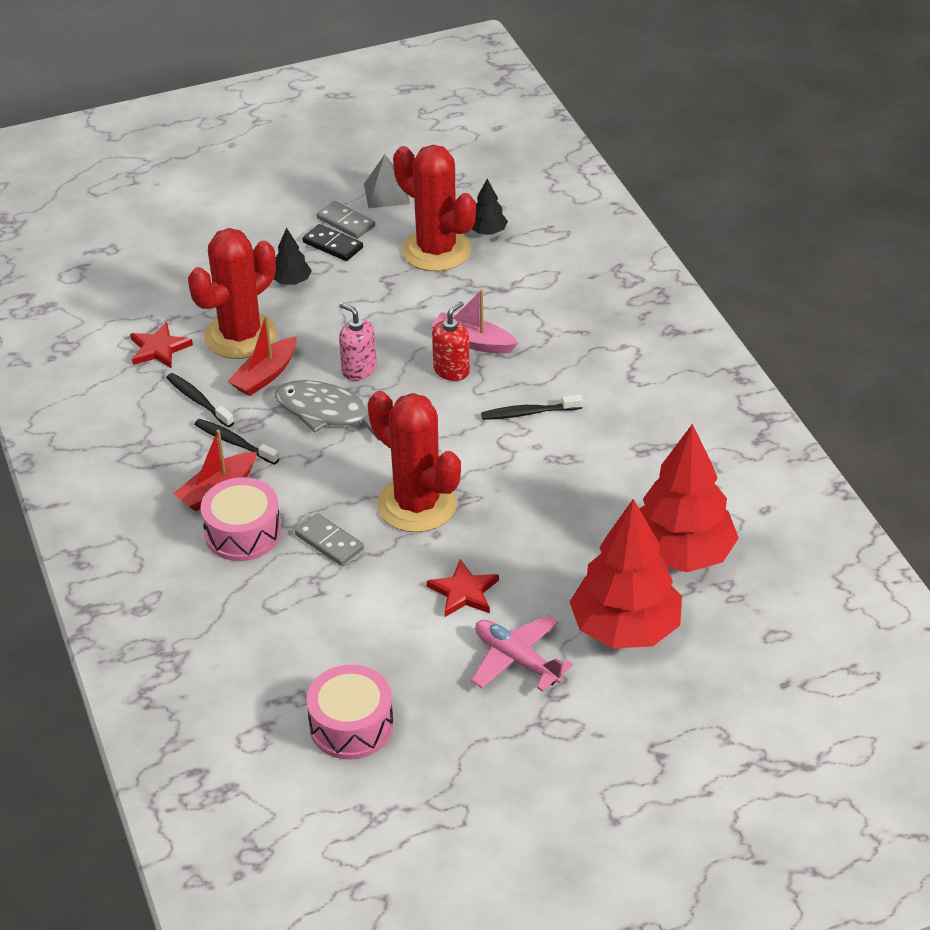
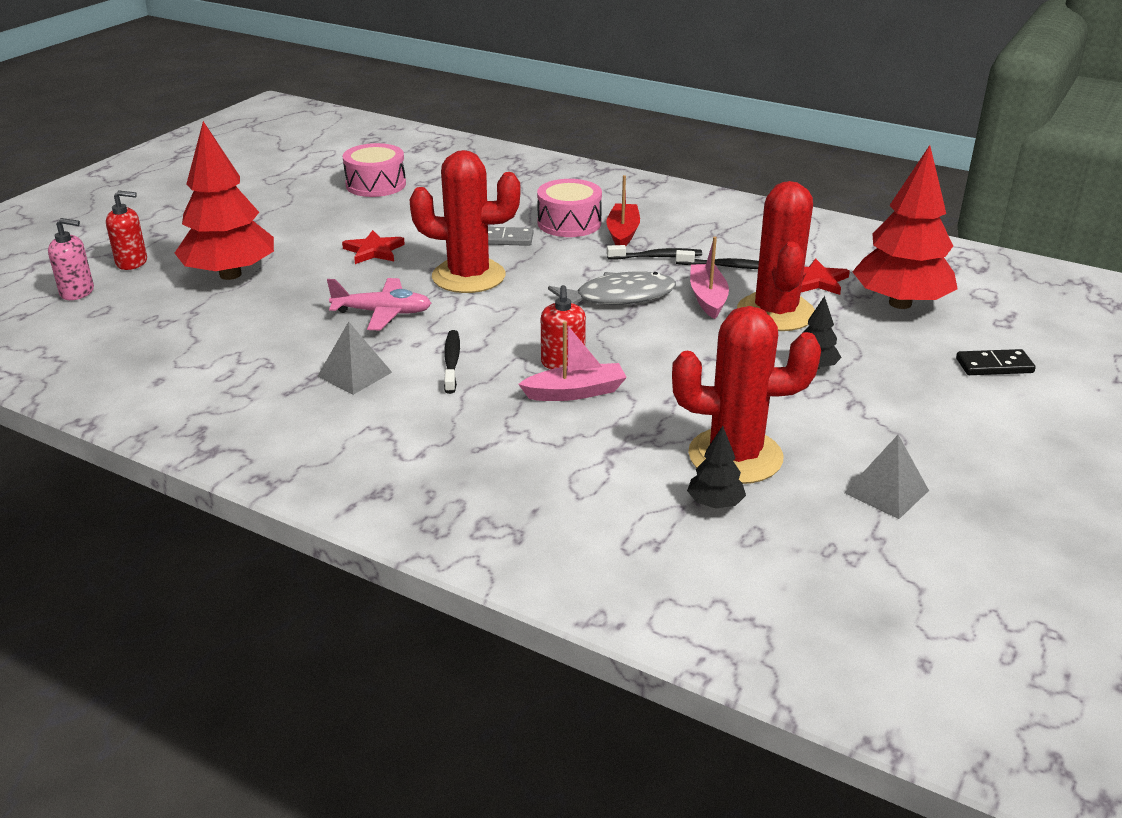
camera: 140 degrees right, 10 degrees down
red boat [228,315,297,396] -> pink boat [690,237,729,319]
black domino [302,224,363,261] -> black domino moved to [956,349,1036,375]
grey domino [316,201,375,239] -> none
pink soap dispenser [339,303,377,381] -> pink soap dispenser moved to [48,218,94,300]
pink plane [471,615,573,692] -> pink plane moved to [327,278,431,330]
black toothbrush [481,395,583,420] -> black toothbrush turned 45 degrees counterclockwise [444,330,460,394]
red tree [639,424,739,572] -> red tree moved to [852,145,958,309]
none -> red soap dispenser [106,190,147,270]
none -> grey pyramid [317,321,392,395]

